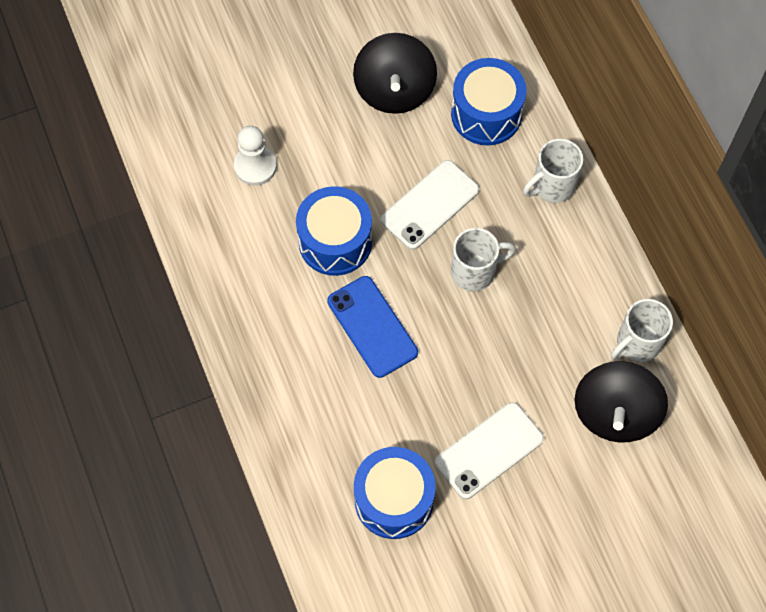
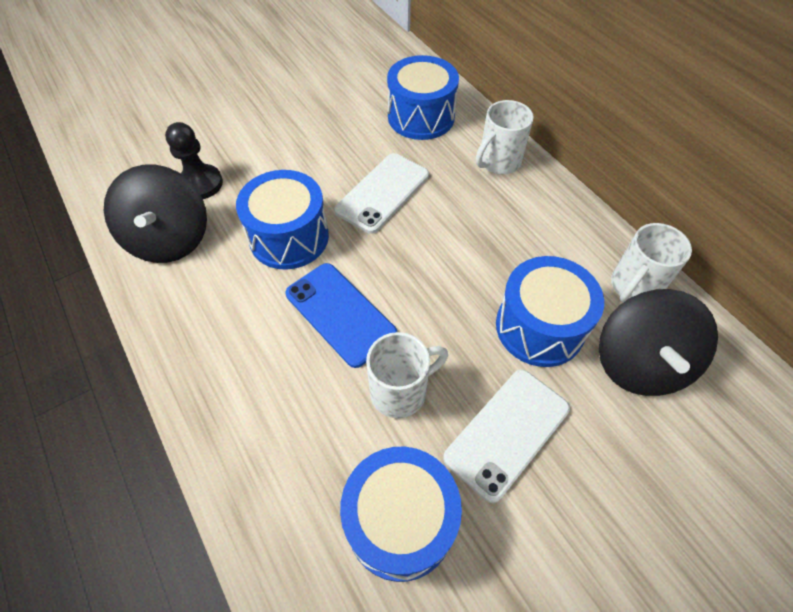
camera: 10 degrees left, 10 degrees down
white pawn [234,126,277,186] -> black pawn [165,122,223,199]
black spinning top [353,33,437,114] -> black spinning top moved to [104,165,207,263]
white mug [451,228,516,292] -> white mug moved to [366,332,448,418]
none -> blue drum [496,256,604,367]

